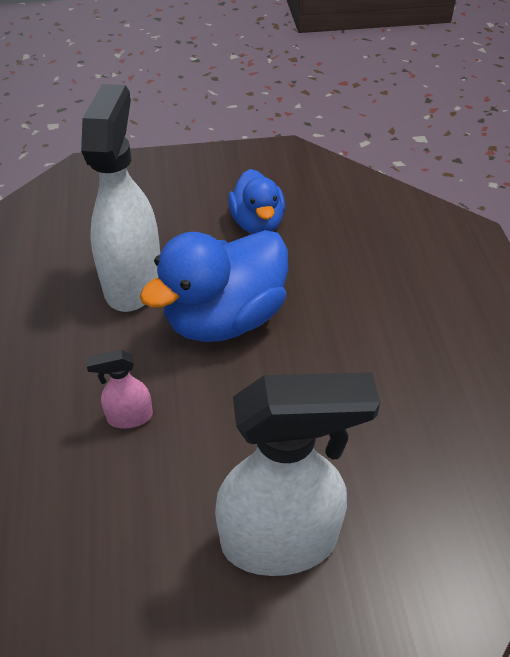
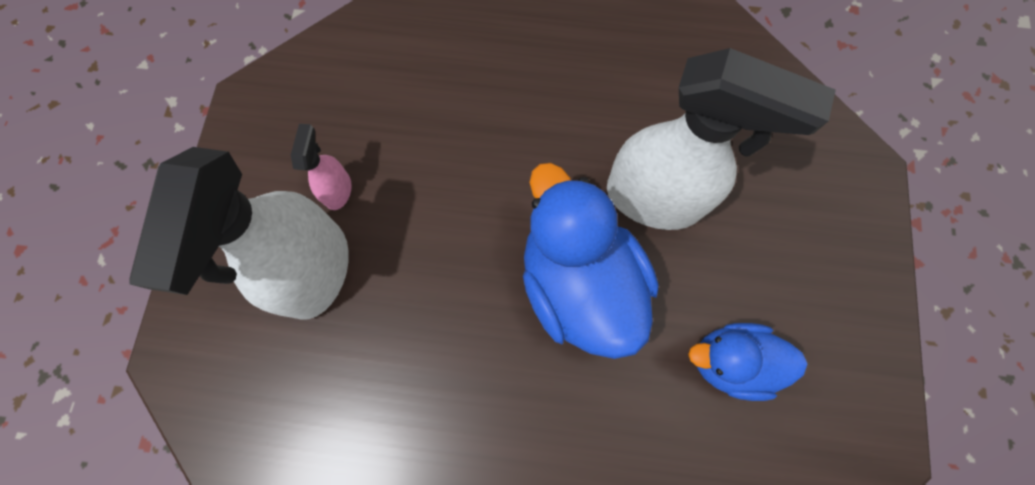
camera: 105 degrees right, 25 degrees up
pink spray bottle [86,350,153,428] -> pink spray bottle moved to [291,124,352,210]

